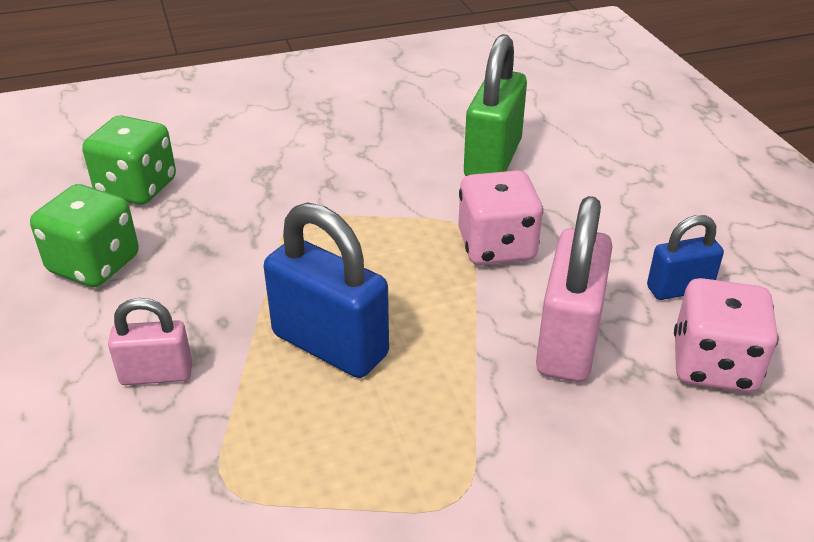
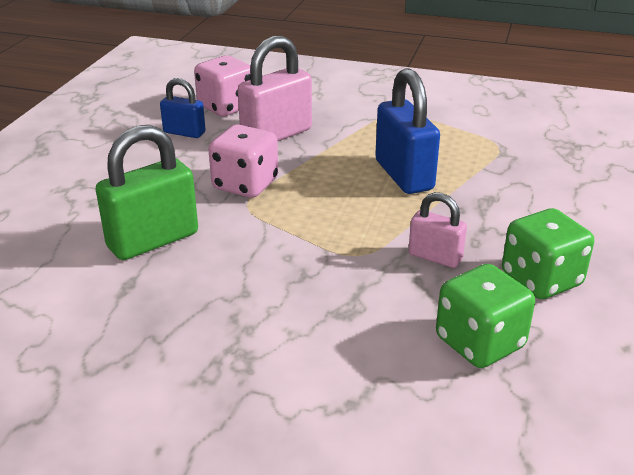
camera: 145 degrees left, 5 degrees down
pink padlock [108,298,192,385] -> pink padlock moved to [408,192,467,268]

